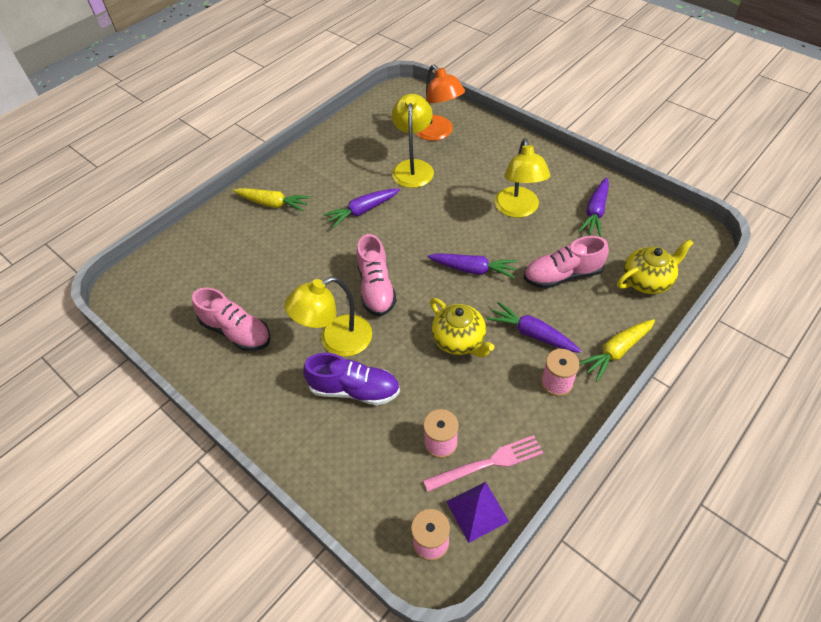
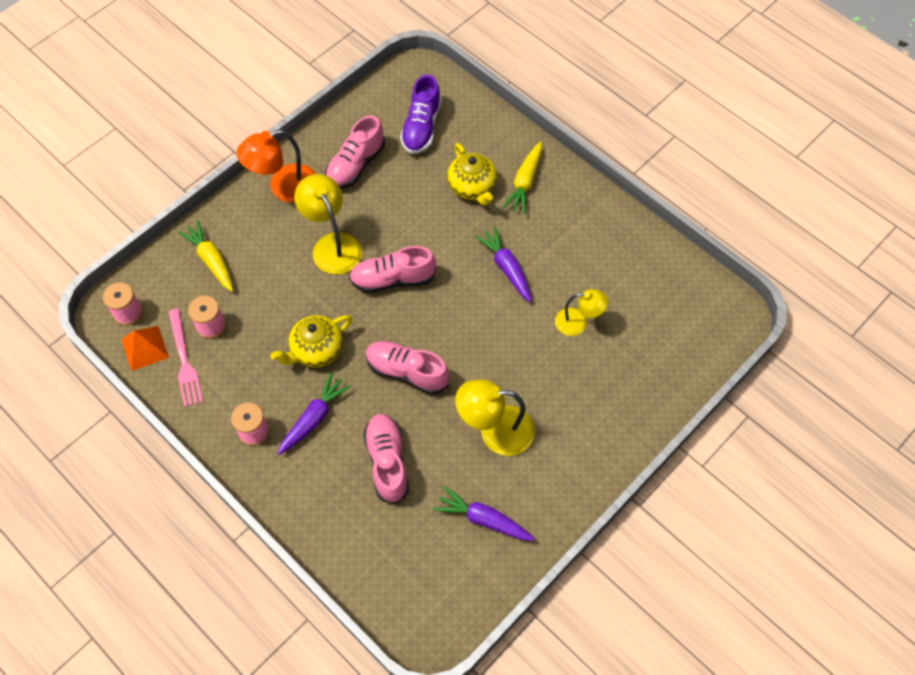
camera: 90 degrees right, 10 degrees up
purple shoe [303,353,400,405] -> purple shoe moved to [400,75,441,154]
yellow lamp [392,94,434,188] -> yellow lamp [555,289,608,336], size x0.63
orange lamp [415,65,465,141] -> orange lamp moved to [236,130,316,203]
purple carrot [428,253,517,278] -> pink shoe [366,341,450,395]
purple pyramid [446,482,509,543] -> orange pyramid [121,326,169,371]
yellow carrot [579,319,655,382] -> yellow carrot moved to [178,220,233,292]
yellow teapot [617,239,693,294] -> yellow teapot moved to [447,143,497,206]

